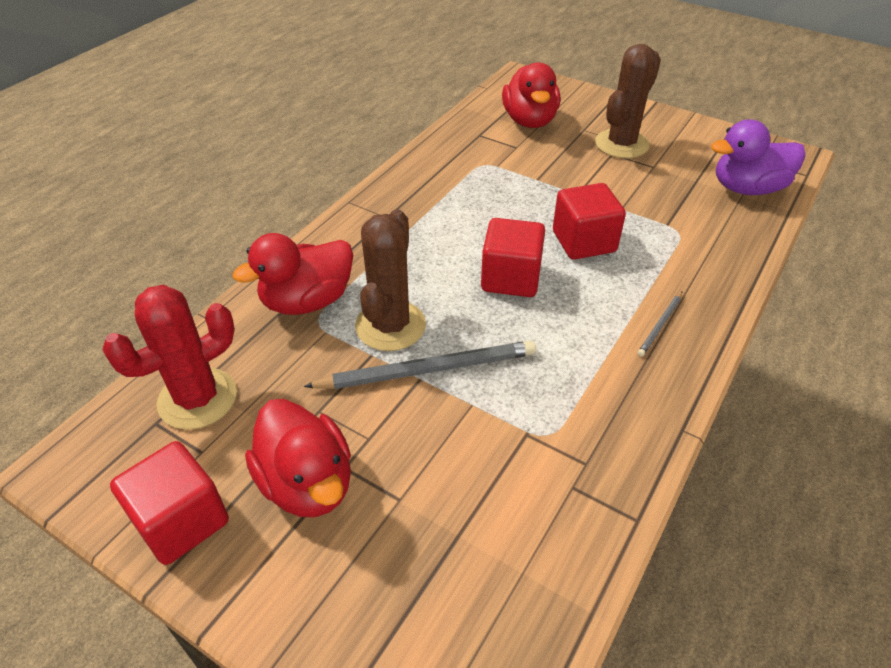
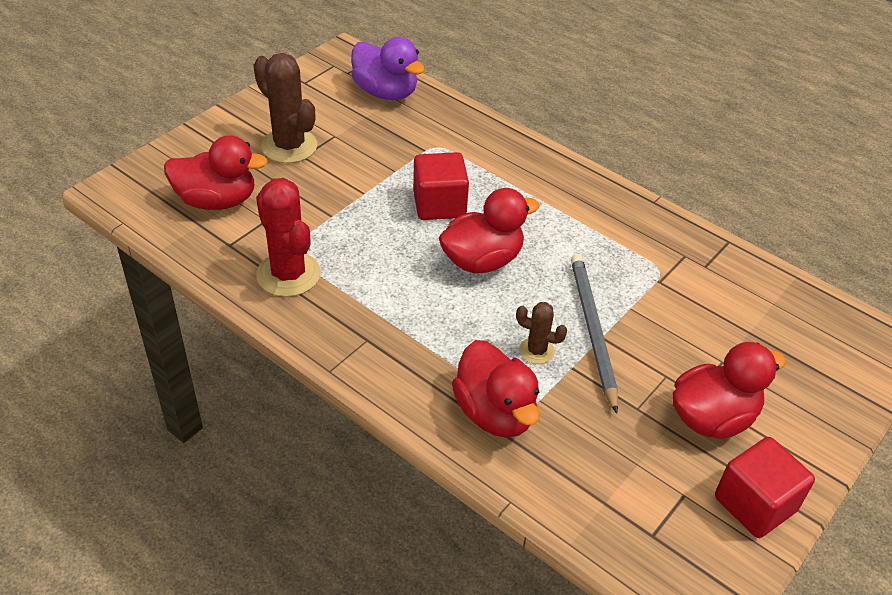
camera: 85 degrees left, 0 degrees up
red cactus [102,285,237,430] -> red cactus moved to [256,178,321,297]
brown cactus [355,209,426,351] -> brown cactus [516,302,567,364], size x0.53
red cube [481,218,545,297] -> red duck [439,188,540,273]
grey pencil [638,292,682,357] -> none
purple duck [711,119,806,195] -> purple duck turned 45 degrees counterclockwise [351,37,425,100]

